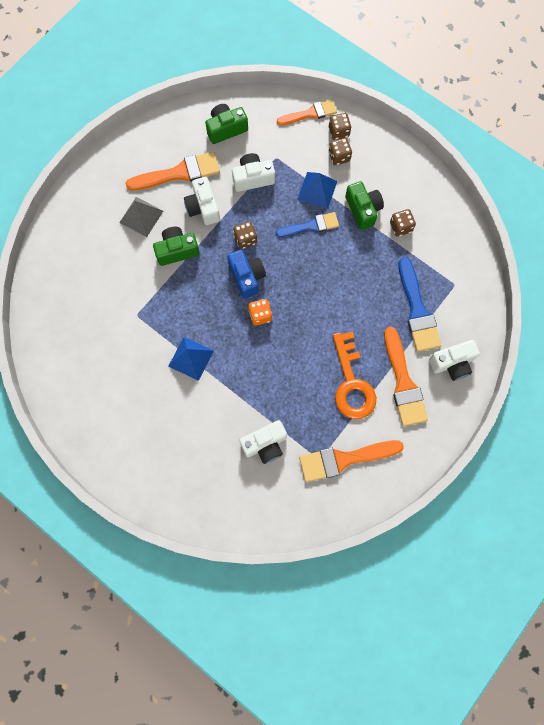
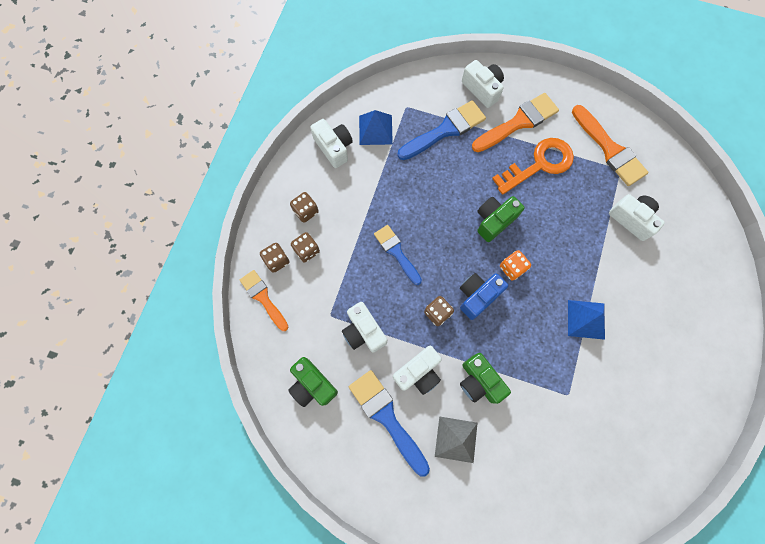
camera: 110 degrees left, 0 degrees up
orange brush [125,152,220,190] -> blue brush [349,370,430,477]
blue pyramid [298,172,337,209] -> blue pyramid moved to [359,110,393,145]
green camera [345,181,384,230] -> green camera moved to [477,196,525,242]
brown dice [390,209,416,237] -> brown dice moved to [290,192,319,223]
none -> white camera [310,119,353,168]

